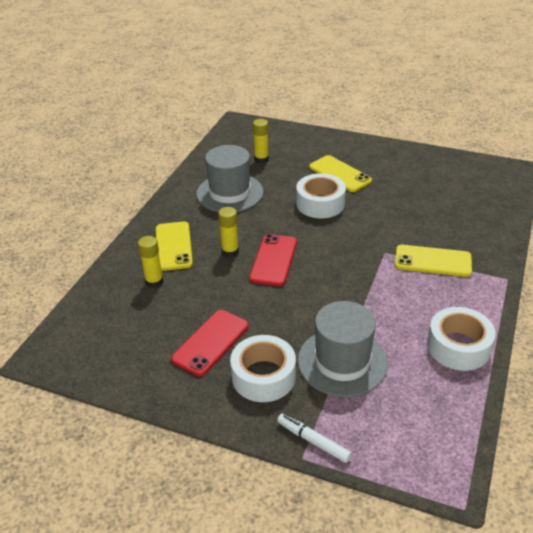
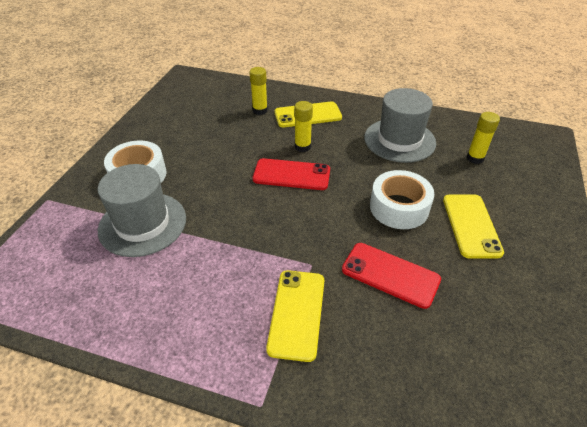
camera: 85 degrees right, 5 degrees up
red phone [171,310,248,376] -> red phone moved to [342,243,441,309]
white marker [277,414,352,463] -> none
yellow phone [309,155,372,192] -> yellow phone turned 45 degrees counterclockwise [443,194,504,258]
white tape [427,307,496,371] -> none

